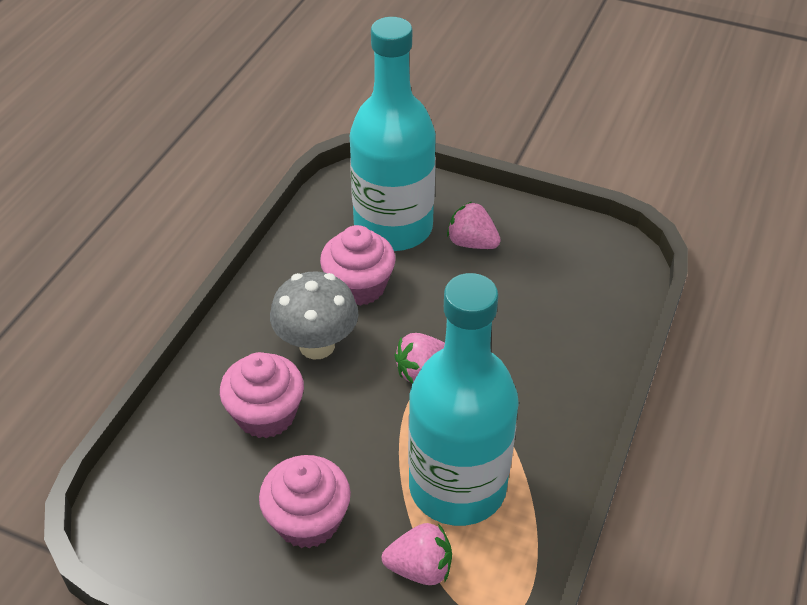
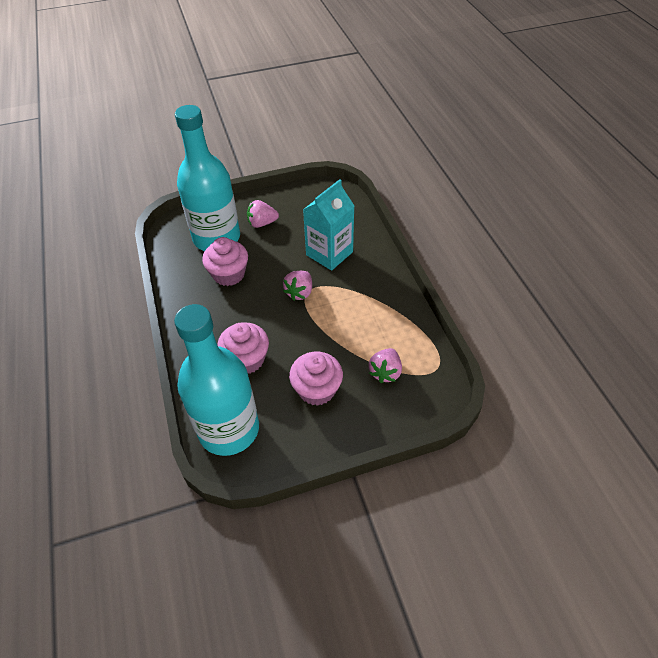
camera: 40 degrees left, 5 degrees up
grey mushroom [270,271,358,359] -> none
pink strawberry [382,523,452,585] -> pink strawberry turned 150 degrees clockwise [369,348,402,383]
turquoise bottle [408,273,519,526] -> turquoise bottle moved to [174,304,259,456]
none -> turquoise carton [303,179,354,271]

